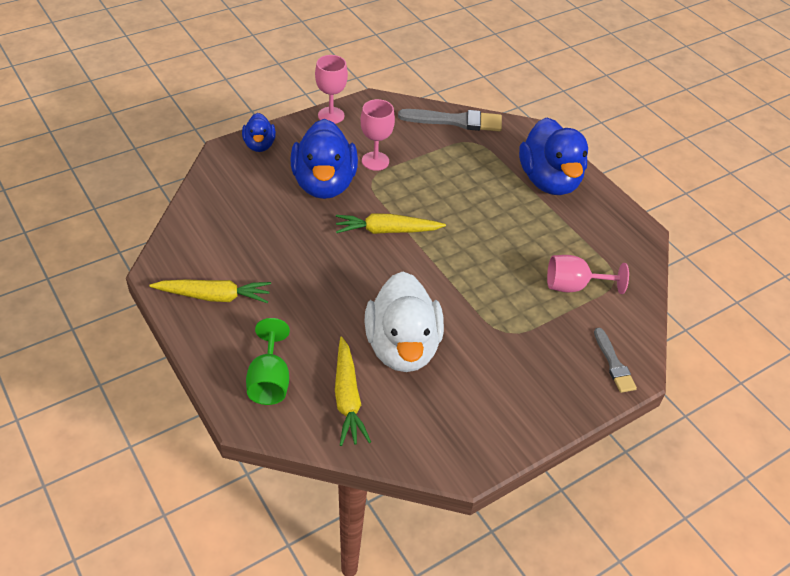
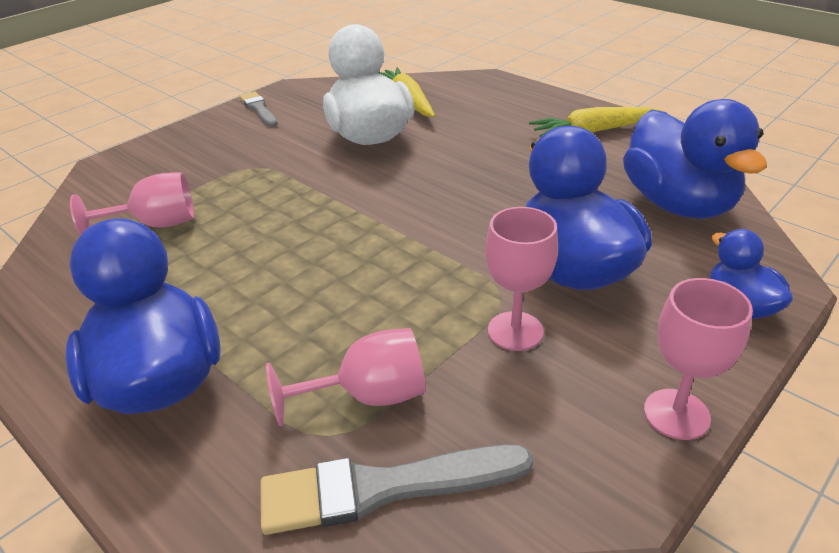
camera: 170 degrees right, 10 degrees down
green goblet [246,318,290,405] -> none
yellow carrot [336,214,446,234] -> none
grey brush [594,328,637,393] -> grey brush moved to [240,92,278,127]
none -> pink goblet [266,328,426,426]
none -> blue duck [623,99,767,219]

